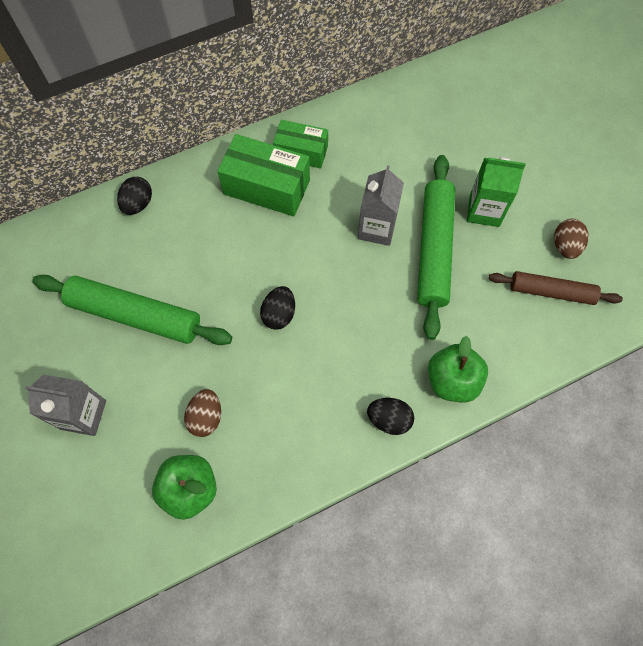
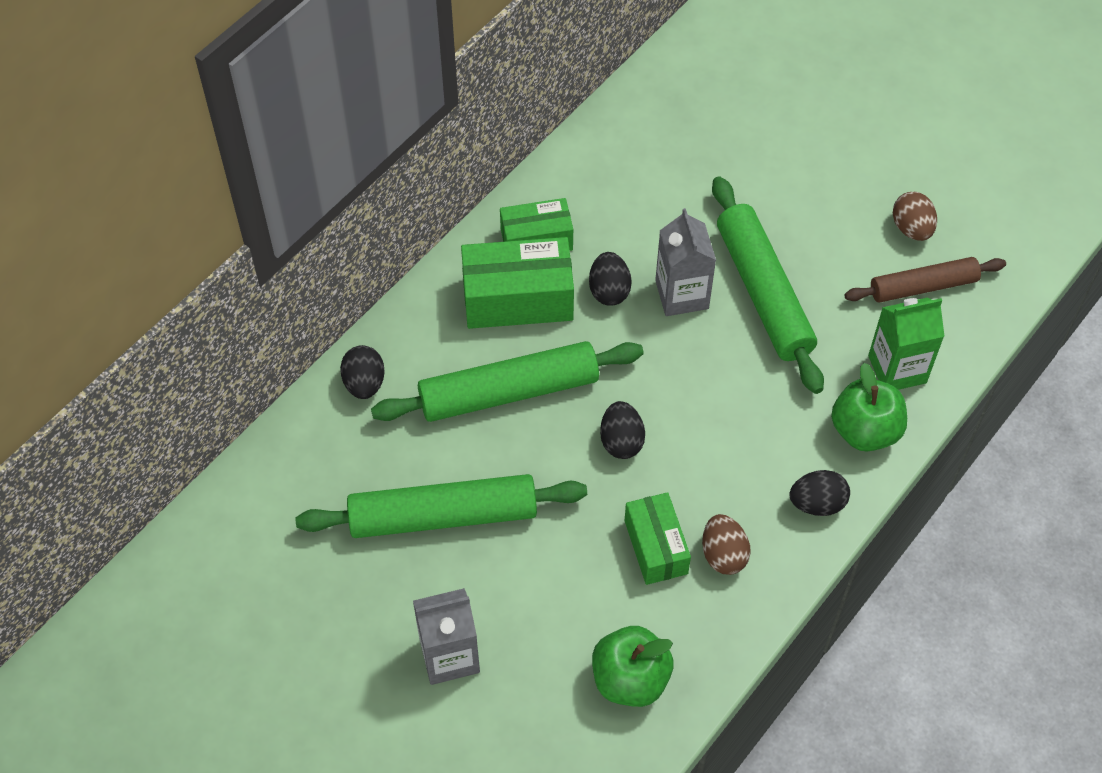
camera: 25 degrees left, 10 degrees down
brown egg [184,389,221,437] -> brown egg moved to [702,514,751,575]
green carton [467,157,526,227] -> green carton moved to [868,298,945,390]
none -> green rolling pin [371,341,644,422]
none -> black egg [589,252,632,306]
none -> green box [625,492,691,585]

